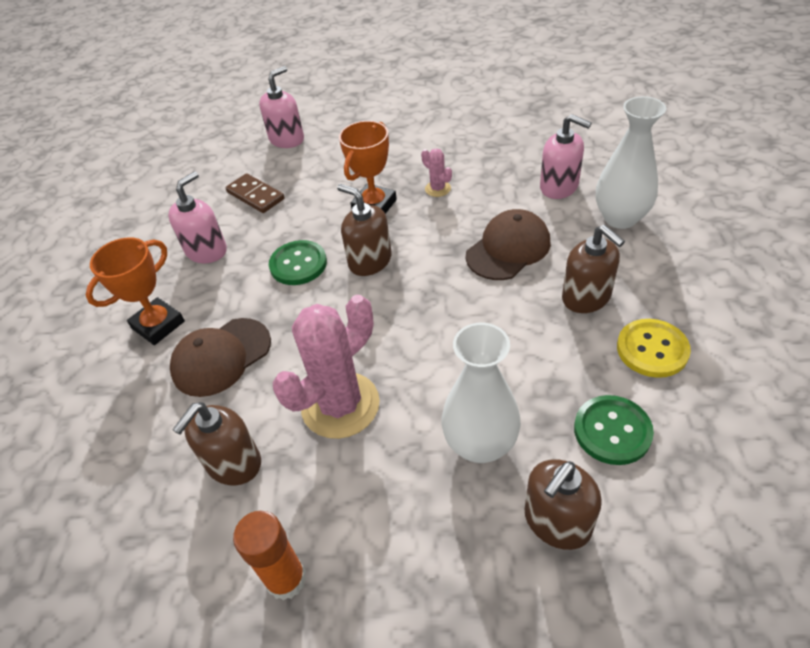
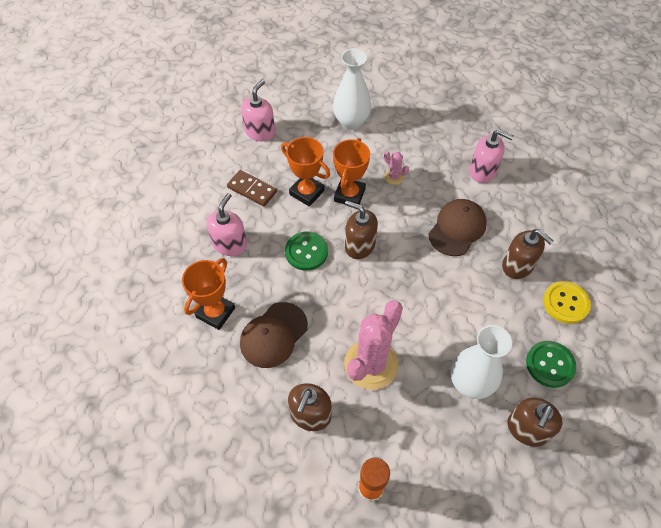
camera: 15 degrees left, 10 degrees up
white vase [596,96,666,229] -> white vase moved to [333,49,371,130]
none -> orange trophy [281,137,330,207]

